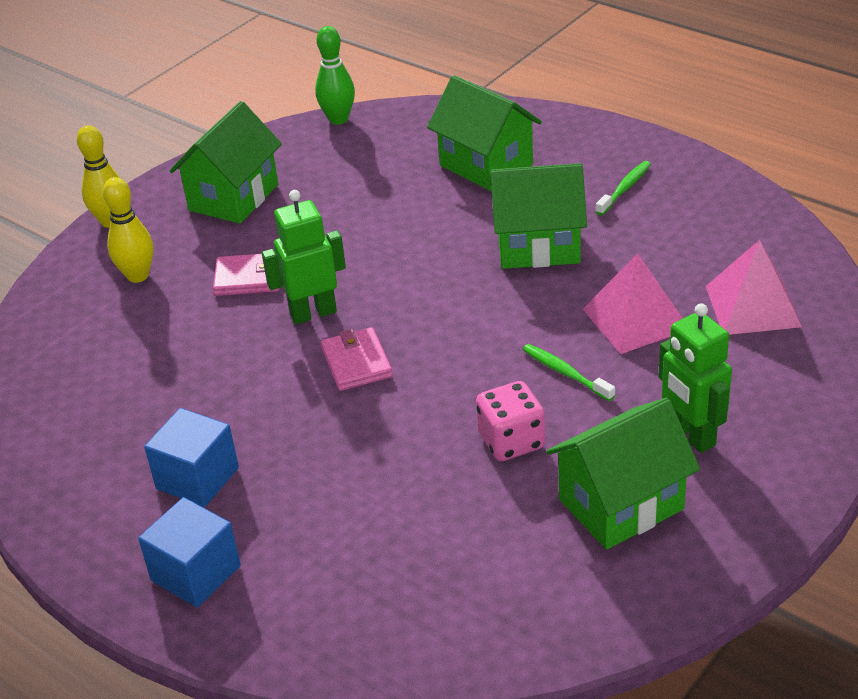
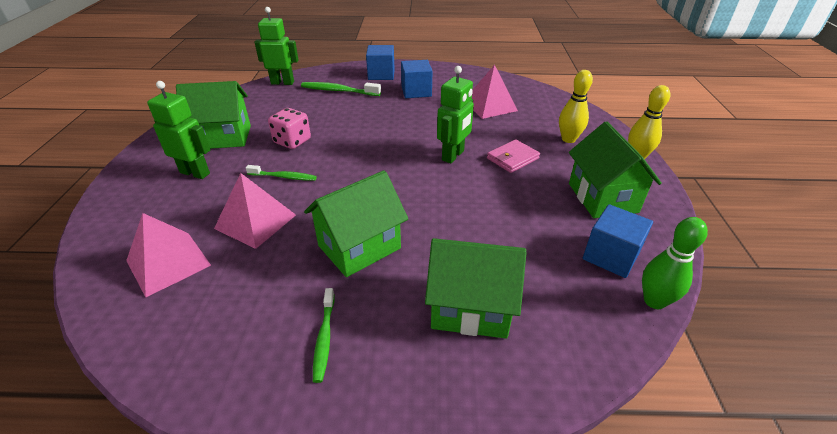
camera: 140 degrees right, 0 degrees up
pink wallet [321,327,393,391] -> none
green house [546,398,700,549] -> green house turned 60 degrees clockwise [176,81,251,149]
none -> green robot [254,7,299,85]
none -> green toothbrush [301,82,381,96]
none -> pink pyramid [472,65,518,119]
none -> blue cube [583,204,653,278]

